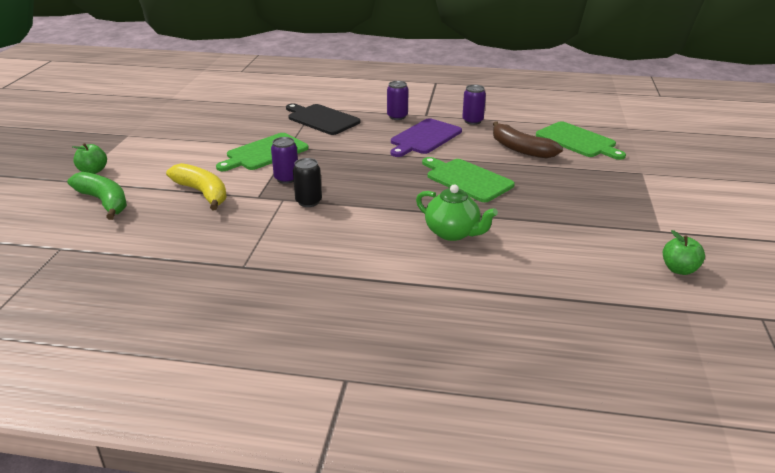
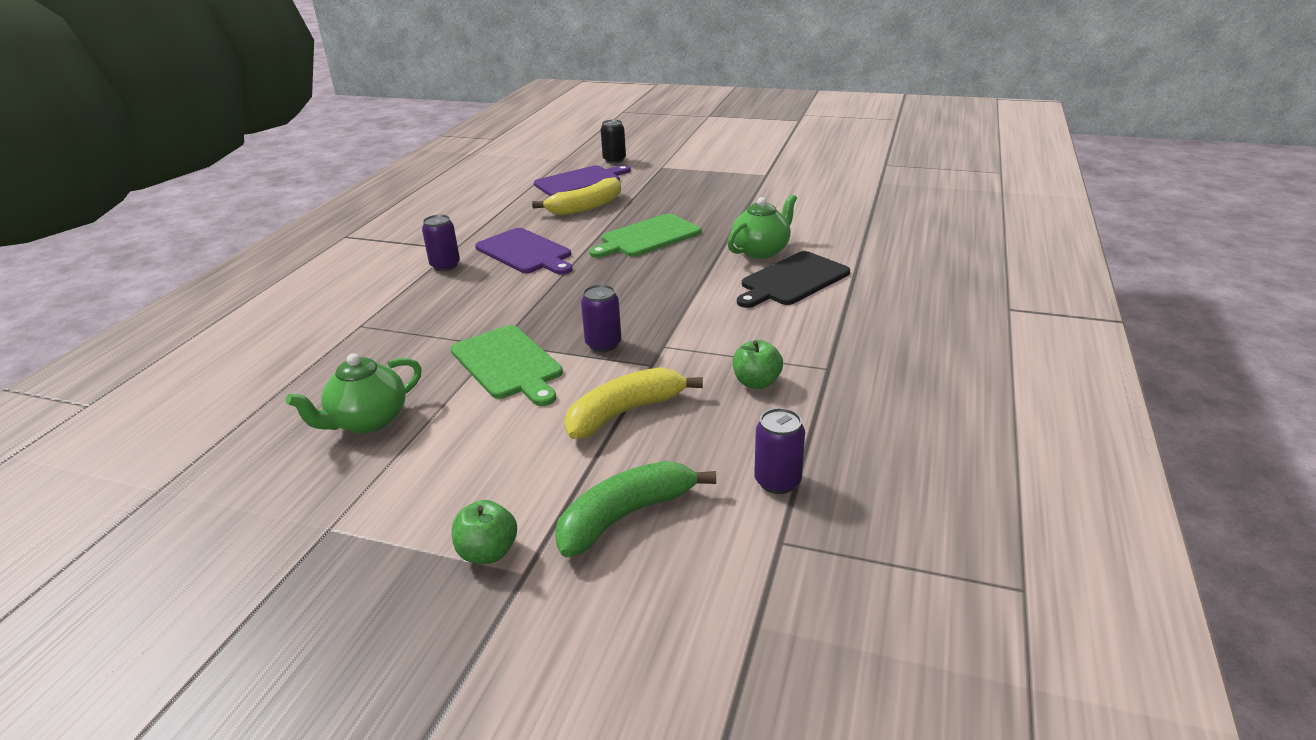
camera: 80 degrees left, 0 degrees up
black cutting board [286,103,361,135] -> black cutting board moved to [737,251,850,308]
black can [293,158,322,207] -> black can moved to [601,120,626,164]
purple can [462,85,486,125] -> purple can moved to [754,408,805,494]
brown banana [493,121,563,158] -> yellow banana [532,177,621,215]
green cutting board [536,121,626,160] -> purple cutting board [534,165,631,196]
green apple [663,230,705,275] -> green apple moved to [733,340,783,389]
none -> green teapot [286,353,422,433]

